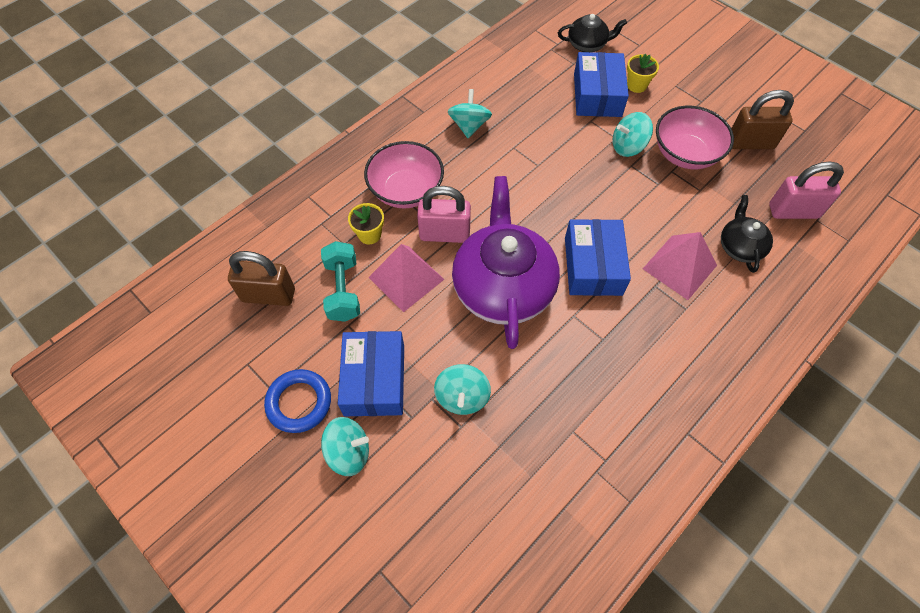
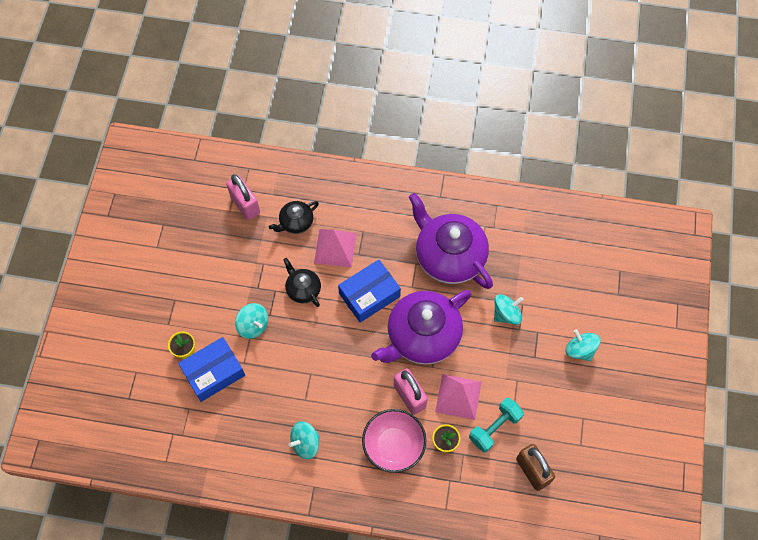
camera: 125 degrees left, 5 degrees up
blue ring [264,369,331,433] -> none
blue box [338,331,404,416] -> none
black teapot [558,14,627,52] -> black teapot moved to [283,258,321,307]
pink bowl [656,106,734,169] -> none
brown padlock [731,90,794,149] -> none
none -> purple teapot [409,193,493,289]

